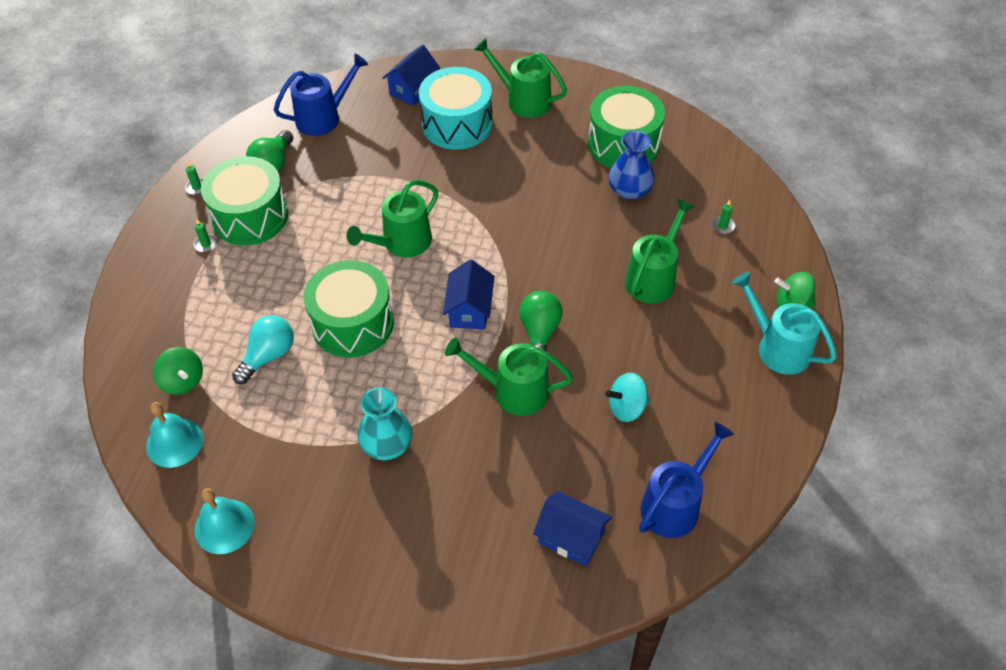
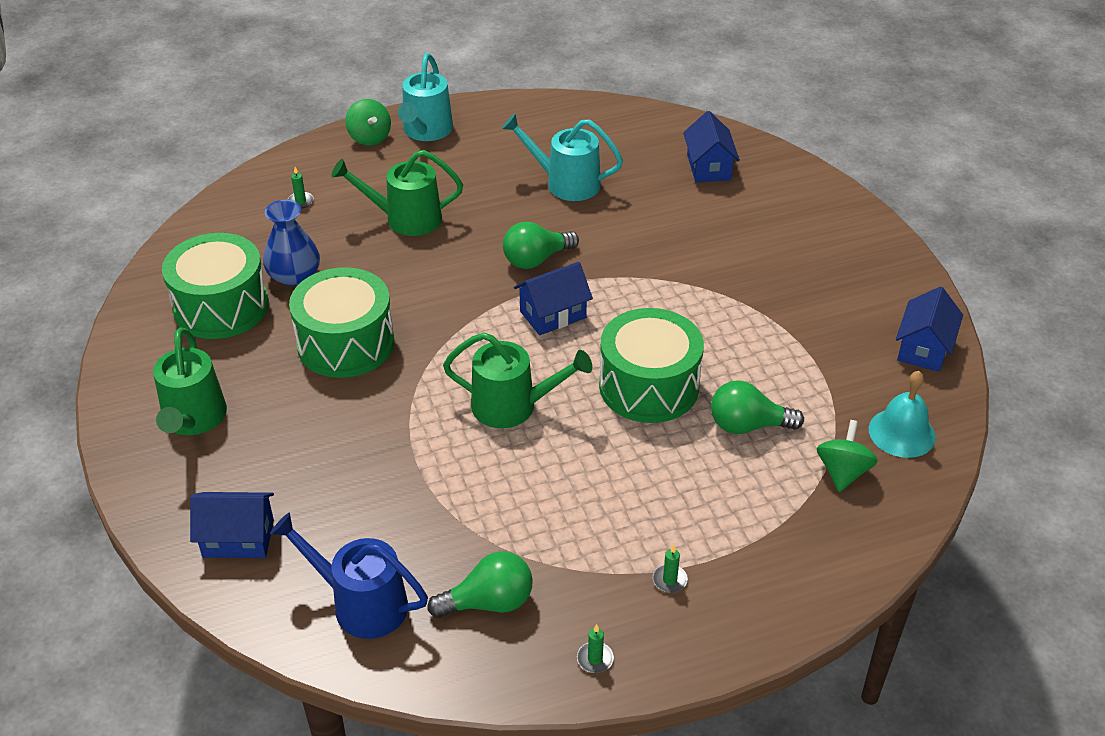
camera: 125 degrees left, 10 degrees down
turquoise bell [194,488,255,554] -> blue house [896,287,963,372]
green drum [201,156,288,246] -> green drum moved to [289,267,394,378]
turquoise light bulb [232,315,294,384] -> green light bulb [711,380,804,434]
turquoise vase [357,387,413,460] -> none
turquoise drum [419,67,493,150] -> none
green watering can [445,337,573,416] -> none
turquoise spinning top [605,373,650,422] -> turquoise watering can [502,113,623,201]
blue watering can [639,422,734,538] -> none

